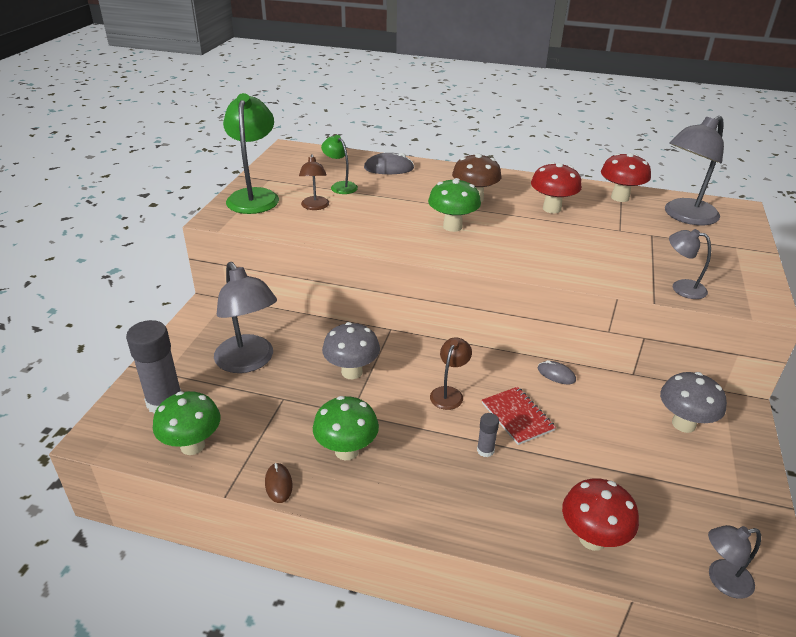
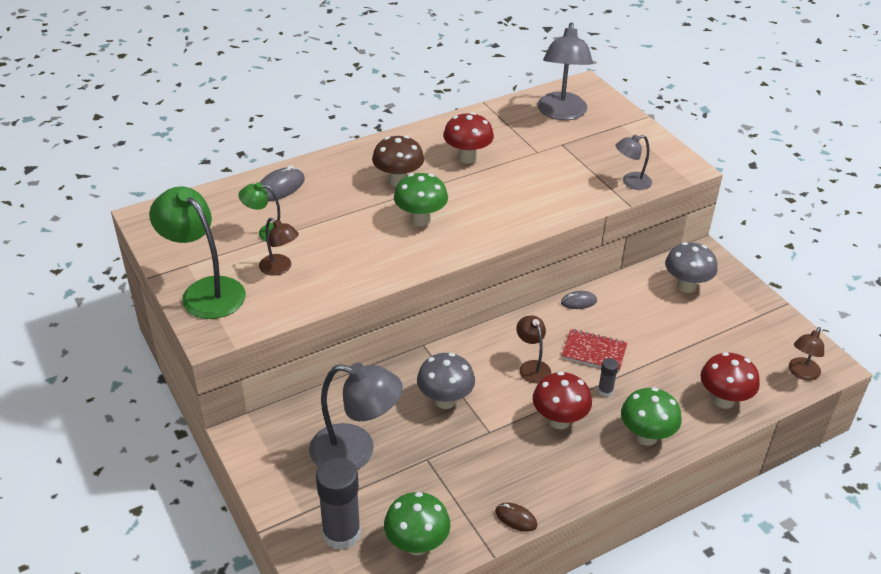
camera: 45 degrees left, 5 degrees up
green mushroom [313,396,379,460] -> green mushroom moved to [621,387,682,446]
red mushroom [601,153,651,202] -> red mushroom moved to [533,372,592,429]
grey lamp [708,525,761,599] -> brown lamp [789,327,824,380]

